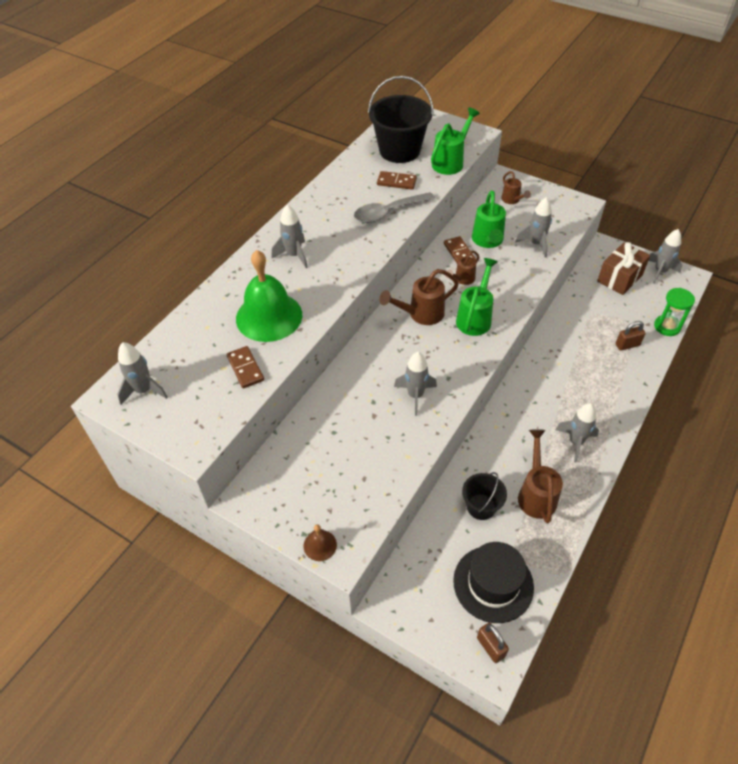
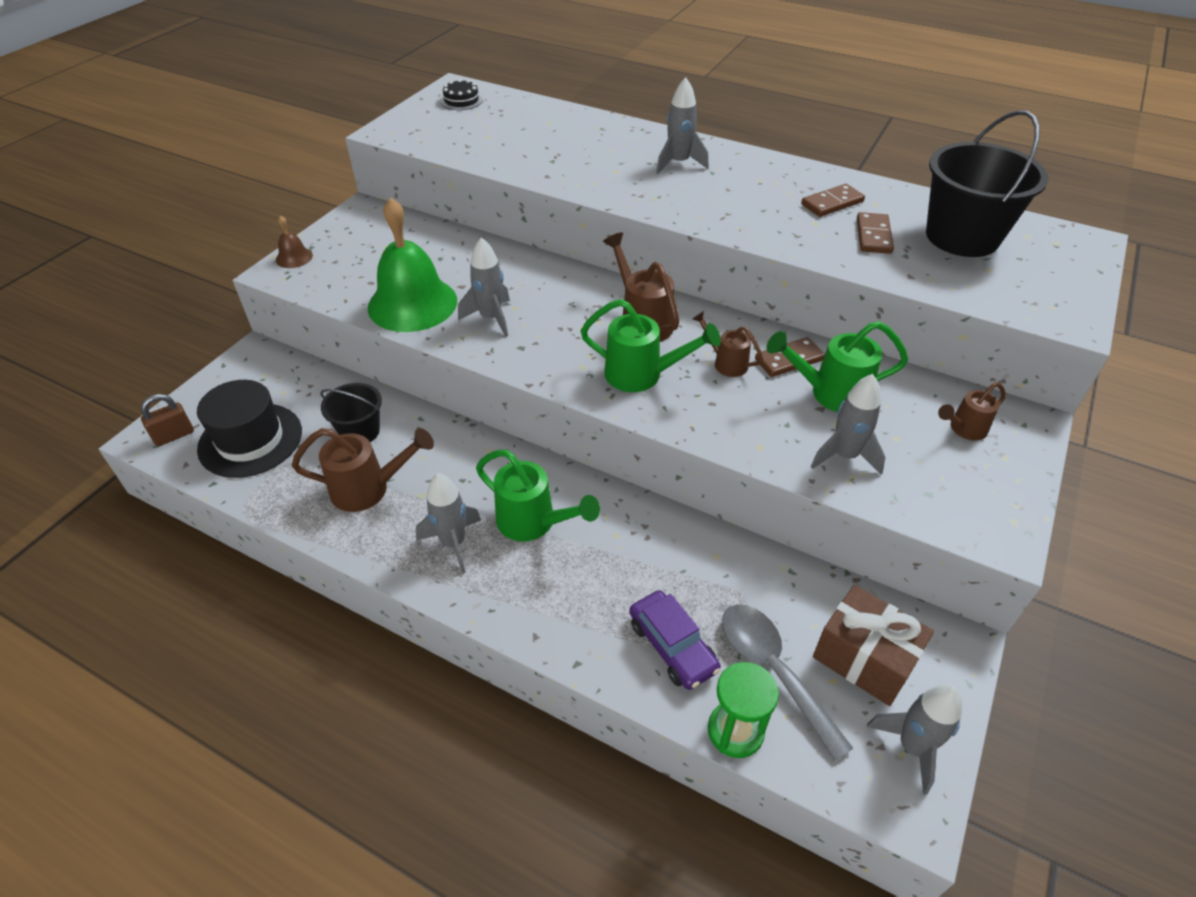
camera: 85 degrees right, 5 degrees down
grey rocket [117,342,168,405] -> black cake [440,79,483,110]
brown domino [226,346,264,388] -> brown domino moved to [801,184,865,217]
green bell [236,250,302,342] -> green bell moved to [368,197,457,332]
grey spoon [354,192,435,223] -> grey spoon moved to [722,604,853,761]
green watering can [431,108,480,175] -> green watering can moved to [476,450,600,541]
brown padlock [616,321,646,351] -> purple car [629,590,721,690]

